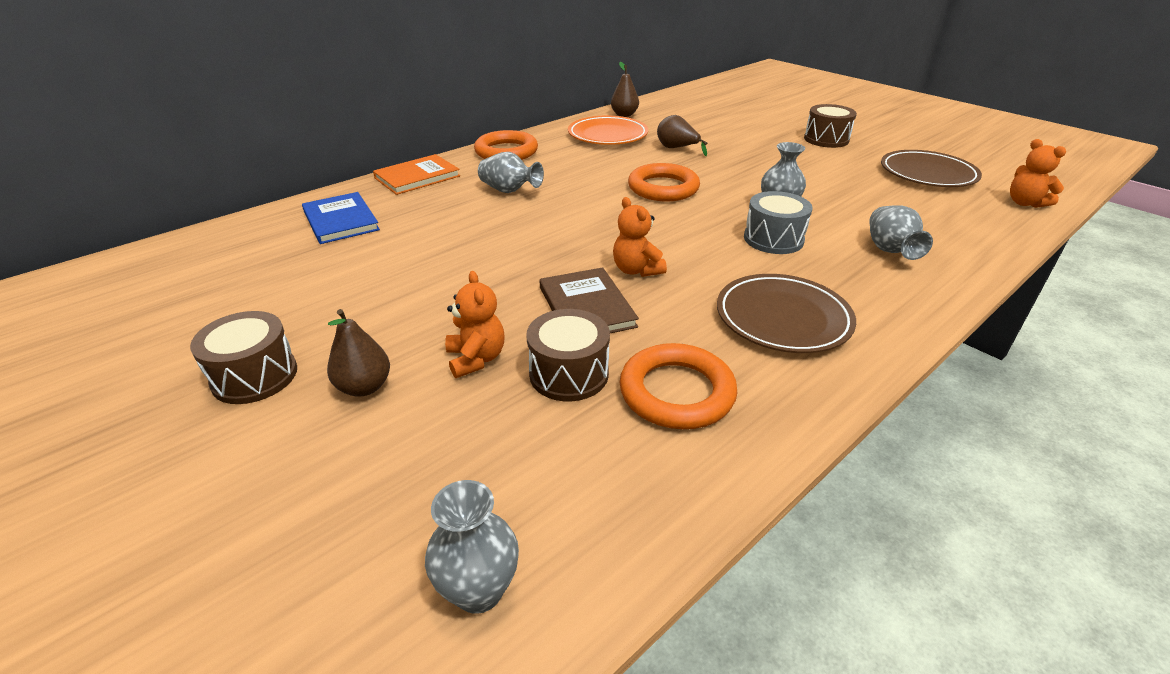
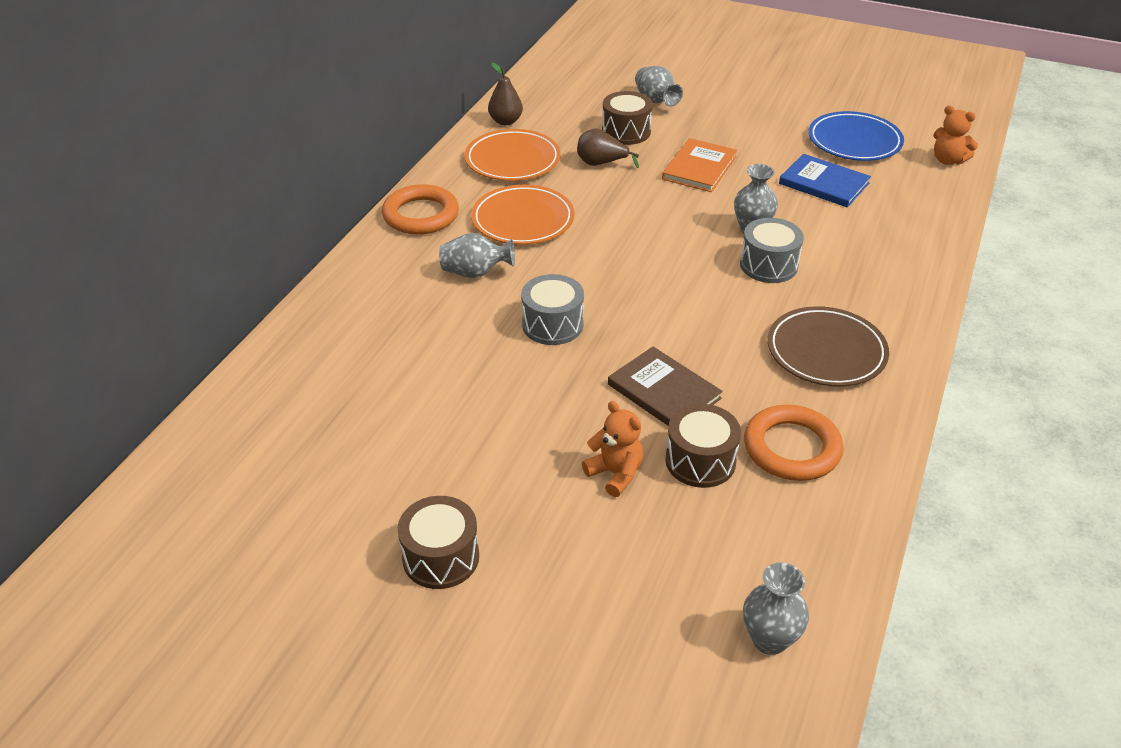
camera: 25 degrees left, 5 degrees up
blue book [302,192,380,244] -> blue book moved to [779,154,871,208]
brown pear [327,309,390,397] -> none
orange book [373,154,460,195] -> orange book moved to [662,138,737,192]
orange teddy bear [613,197,667,277] -> none
orange ring [628,163,700,201] -> none
brown drum [804,104,857,148] -> brown drum moved to [602,91,653,145]
grey vase [869,205,933,260] -> grey vase moved to [635,66,683,106]
brown plate [881,150,982,187] -> blue plate [809,111,904,161]
none -> orange plate [471,185,574,245]
none -> grey drum [521,274,584,345]

